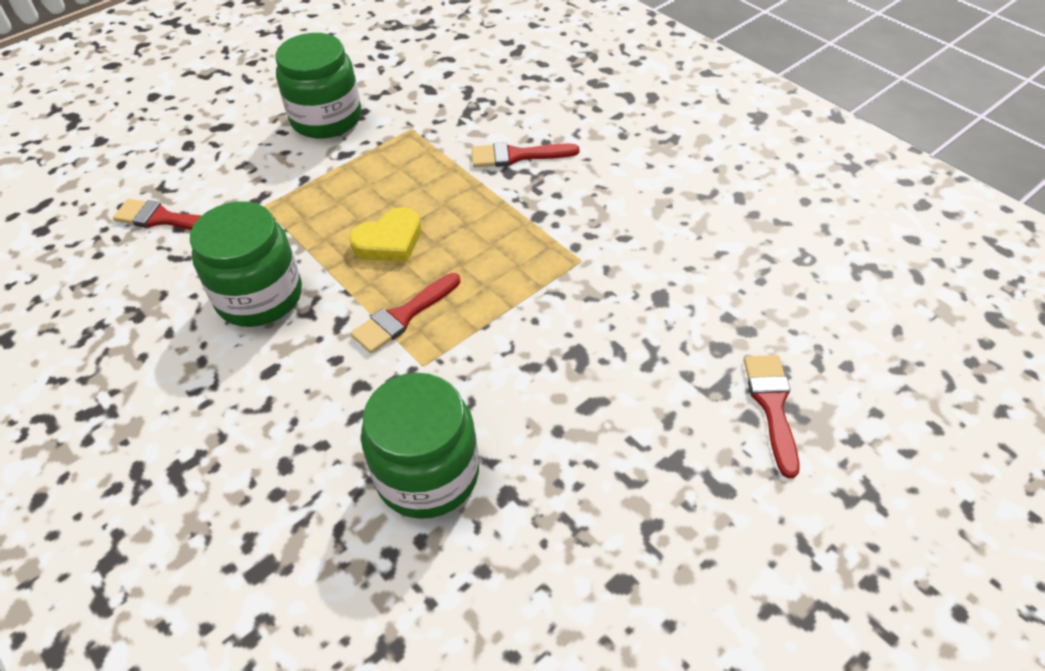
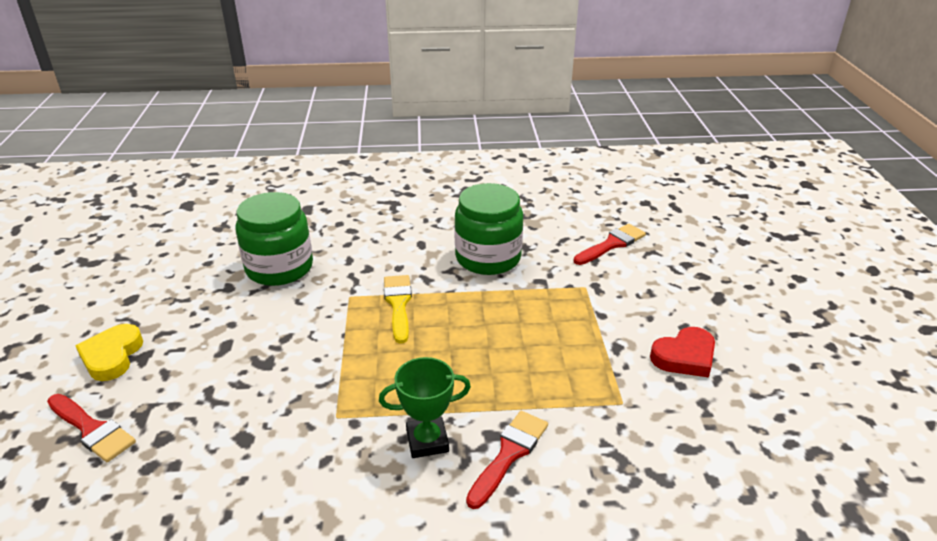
camera: 125 degrees right, 15 degrees down
green jar [275,33,362,139] -> red heart [650,327,715,378]
yellow heart [349,207,421,262] -> yellow heart moved to [76,324,143,381]
red brush [350,273,460,354] -> yellow brush [384,275,412,344]
none -> green trophy [379,357,471,458]

